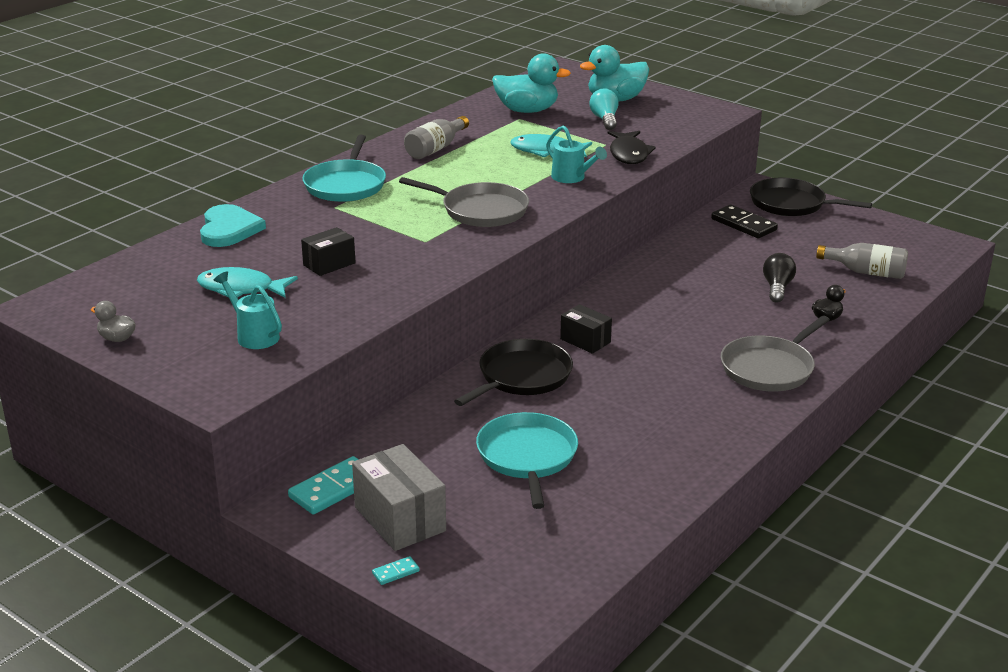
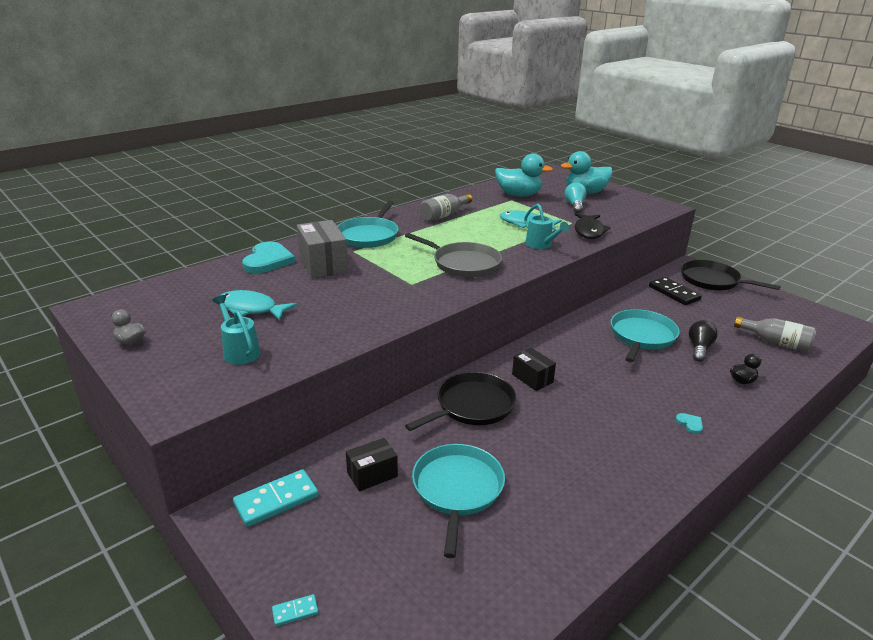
camera: 10 degrees right, 0 degrees up
black box [301,227,356,276] -> black box moved to [346,438,398,491]
grey box [352,444,446,551] -> grey box moved to [297,220,348,278]
grey pan [721,316,830,392] -> turquoise heart [676,413,703,434]
none -> turquoise pan [611,309,680,362]

